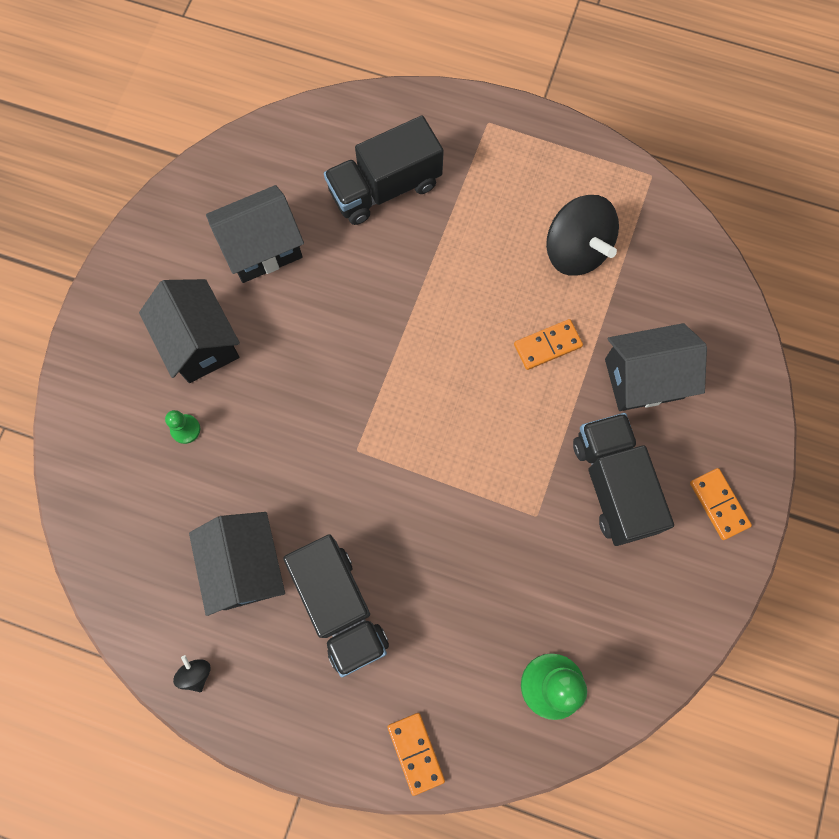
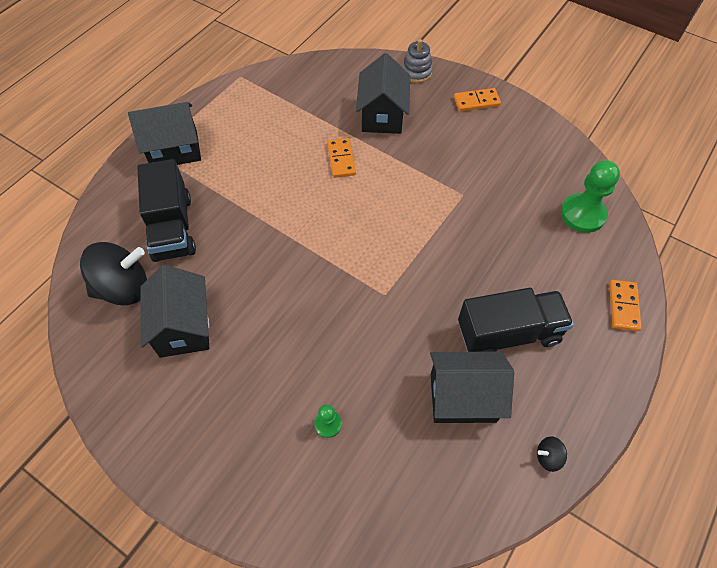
camera: 75 degrees left, 15 degrees down
black house [139,279,240,383] -> black house moved to [128,102,201,165]
orange domino [388,713,445,796] -> orange domino turned 75 degrees counterclockwise [609,280,642,331]
black spinning top [546,195,619,276] -> black spinning top moved to [80,242,147,306]
black truck [573,413,674,546] -> none
none -> grey stacking toy [402,39,433,83]

